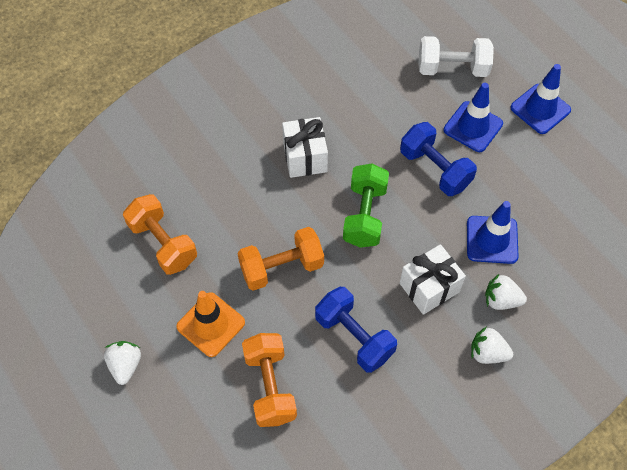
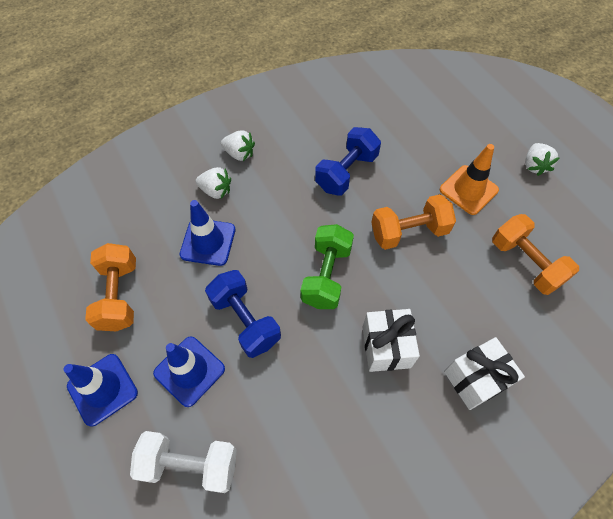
camera: 175 degrees left, 0 degrees up
orange dumbbell [242,333,297,427] -> orange dumbbell moved to [85,243,136,331]
blue dumbbell [315,287,397,373] -> blue dumbbell turned 75 degrees clockwise [315,127,381,196]
white gift [400,244,466,315] -> white gift moved to [444,337,525,410]

